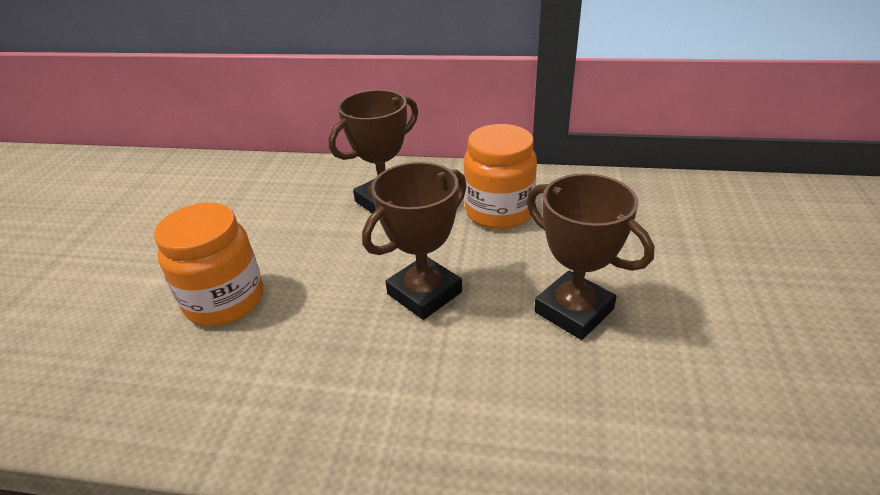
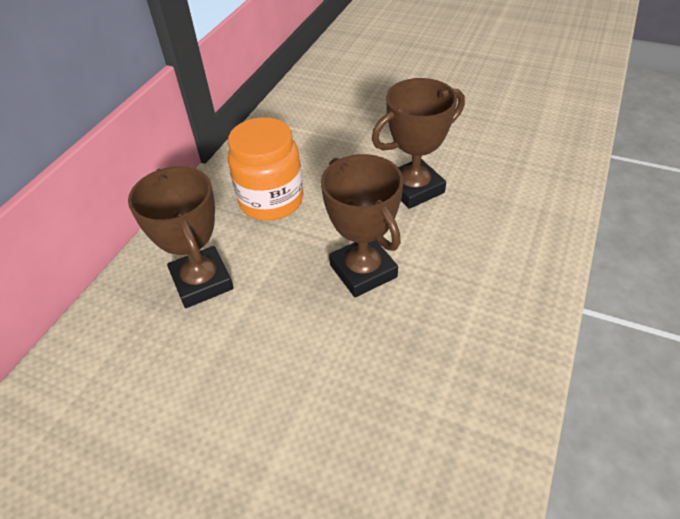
camera: 75 degrees left, 10 degrees up
orange jar [154,203,263,326] -> none

